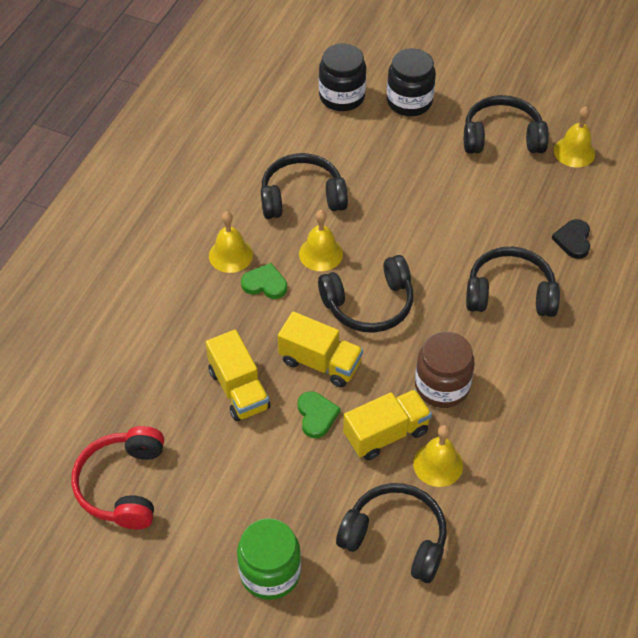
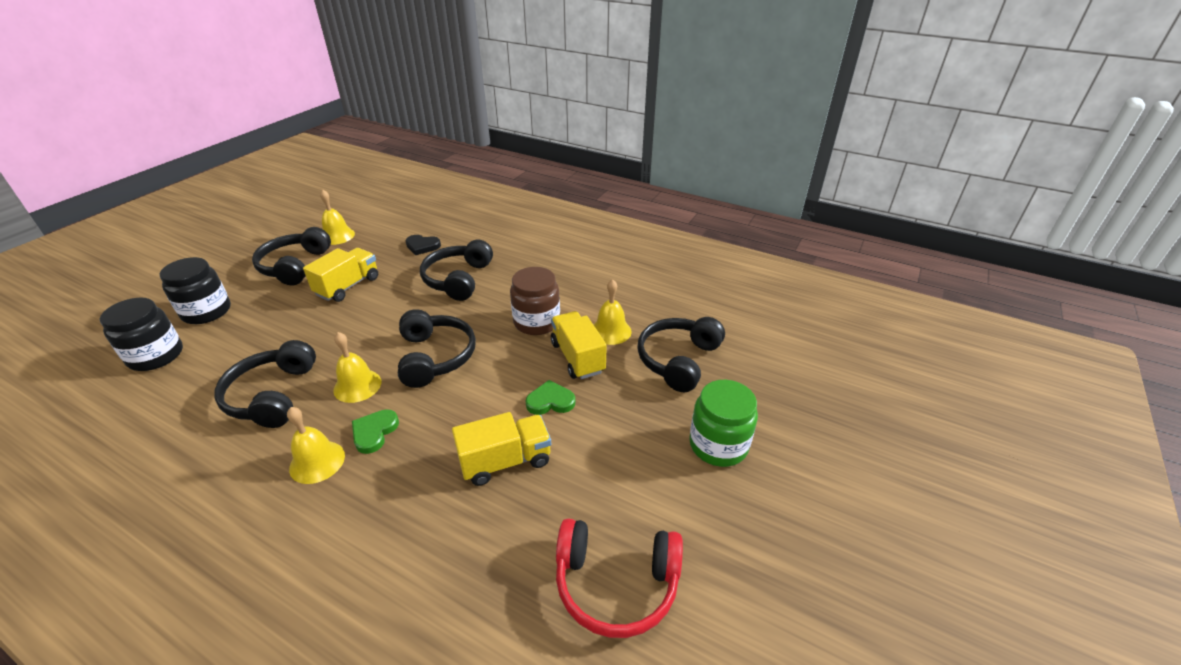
camera: 85 degrees left, 15 degrees down
yellow truck [278,312,363,387] -> yellow truck moved to [303,248,378,302]

